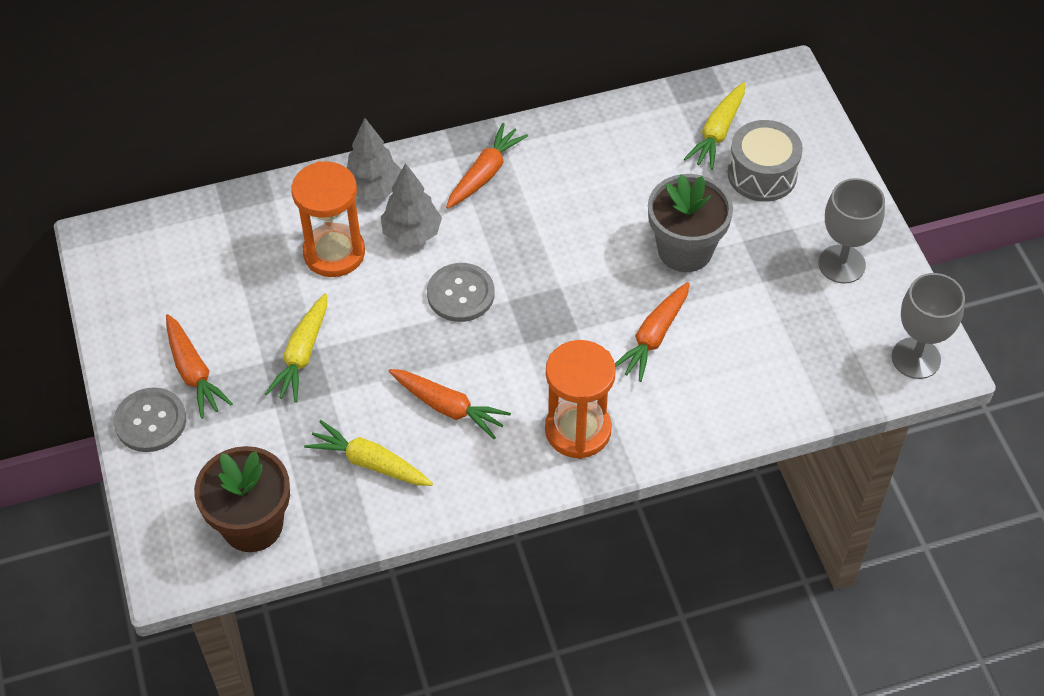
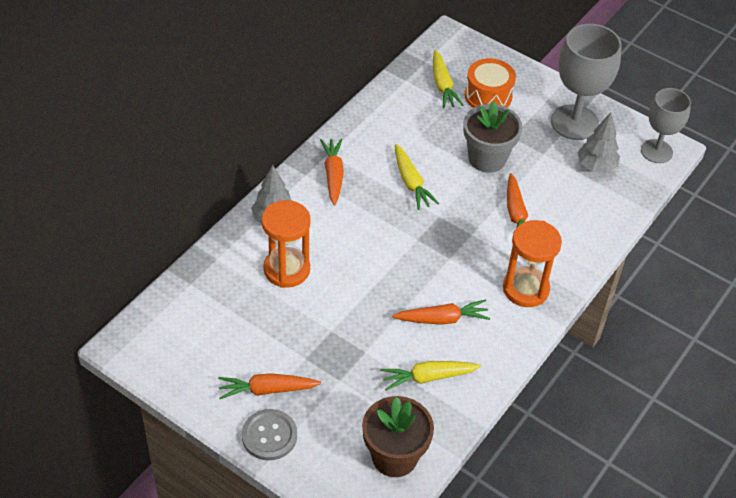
camera: 40 degrees left, 5 degrees down
orange carrot [166,314,233,419] -> orange carrot turned 150 degrees clockwise [218,373,321,399]
yellow carrot [265,293,327,402] -> yellow carrot moved to [395,144,439,210]
grey tree [381,163,442,245] -> grey tree moved to [577,112,620,173]
grey button [427,263,495,322] -> none
grey drum [728,120,803,202] -> orange drum [465,58,516,108]
grey goblet [818,178,885,284] -> grey goblet [551,24,622,140], size x1.53

